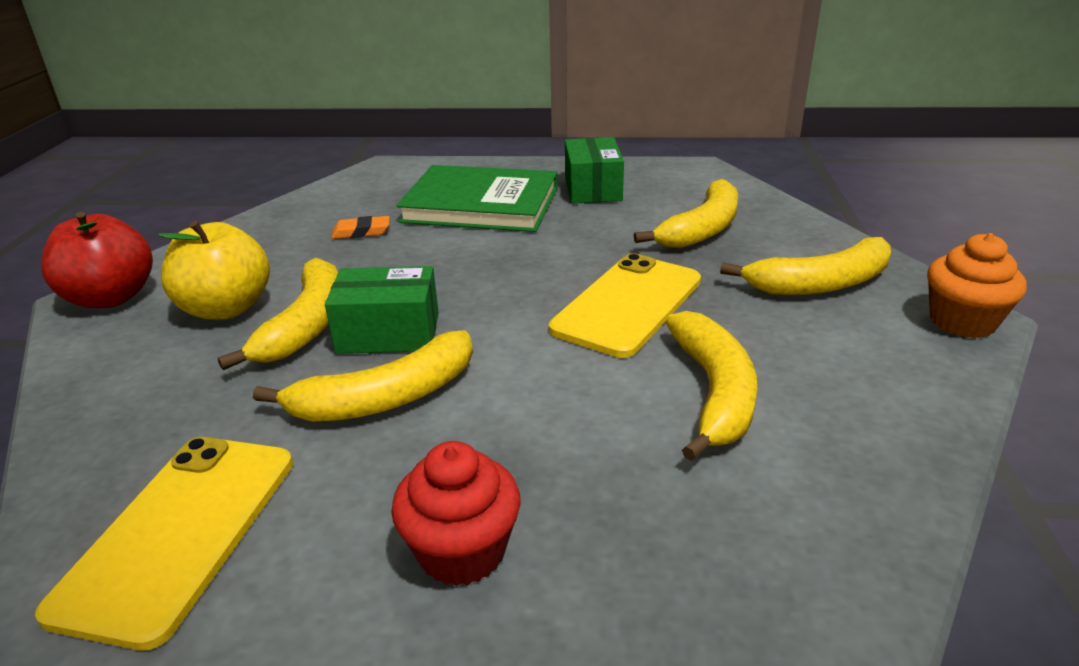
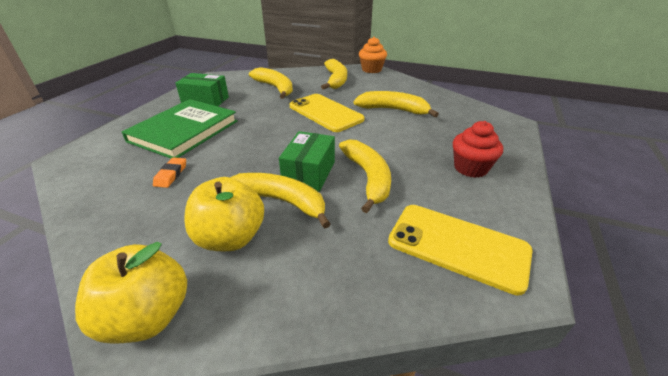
camera: 75 degrees left, 5 degrees up
red apple [41,212,153,308] -> yellow apple [75,242,187,344]

